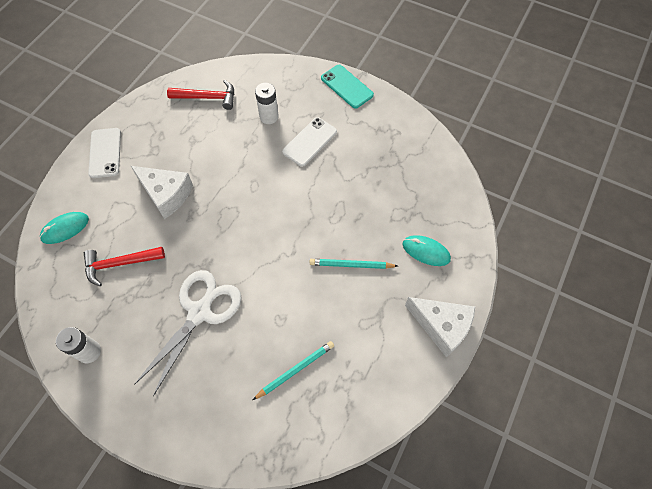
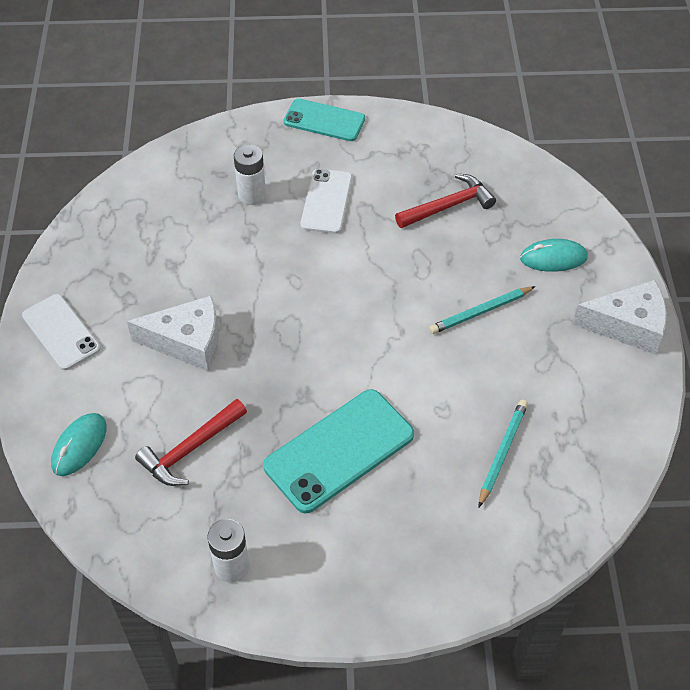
camera: 30 degrees left, 10 degrees down
white scissors [135,270,242,396] -> turquoise phone [263,389,414,513]
red hammer [167,80,234,110] -> red hammer moved to [395,174,496,228]

